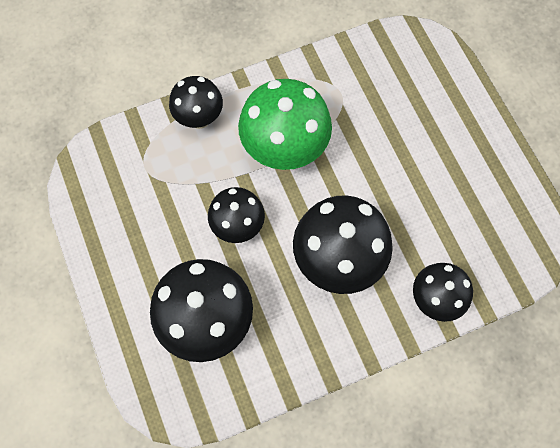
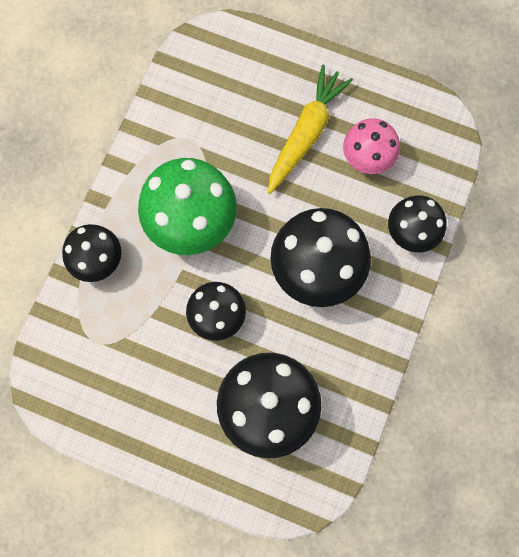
camera: 45 degrees left, 5 degrees up
none -> yellow carrot [268,65,353,194]
none -> pink mushroom [343,118,400,174]

